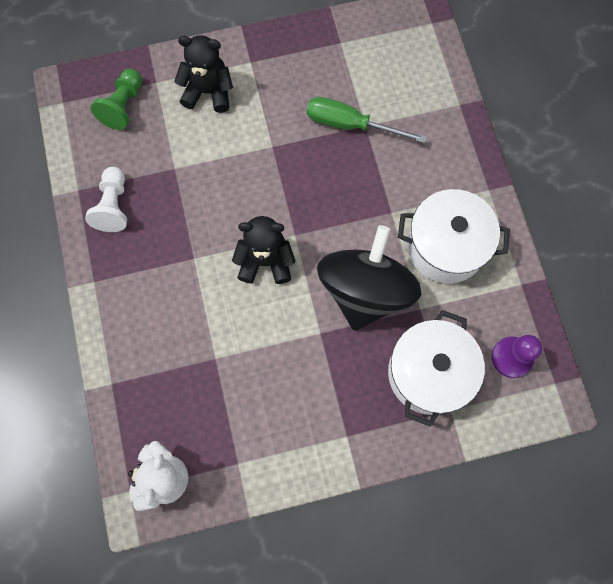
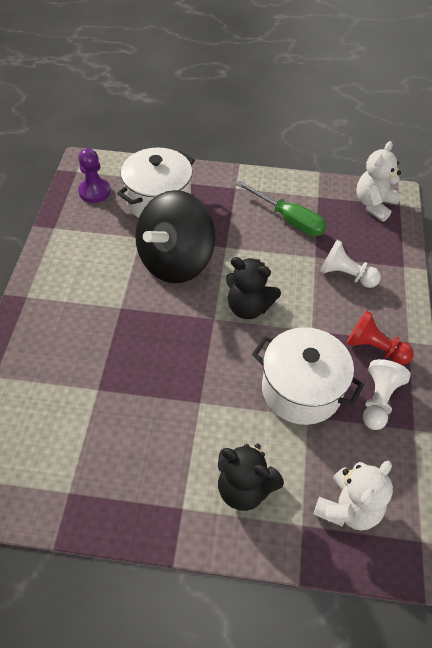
camera: 160 degrees left, 20 degrees down
green pawn [91,69,142,130] -> white teddy bear [313,461,393,530]
green screwdriver [307,97,427,143] -> green screwdriver moved to [236,180,327,236]
white pot [398,189,510,283] -> white pot moved to [252,327,364,425]
none -> white pawn [320,240,381,288]
none -> red pawn [347,311,414,365]

